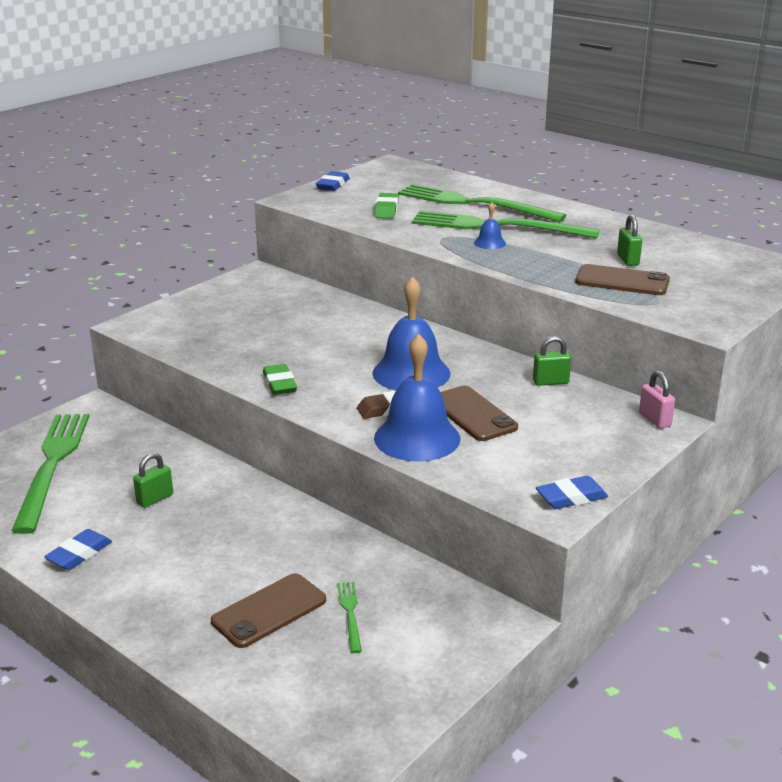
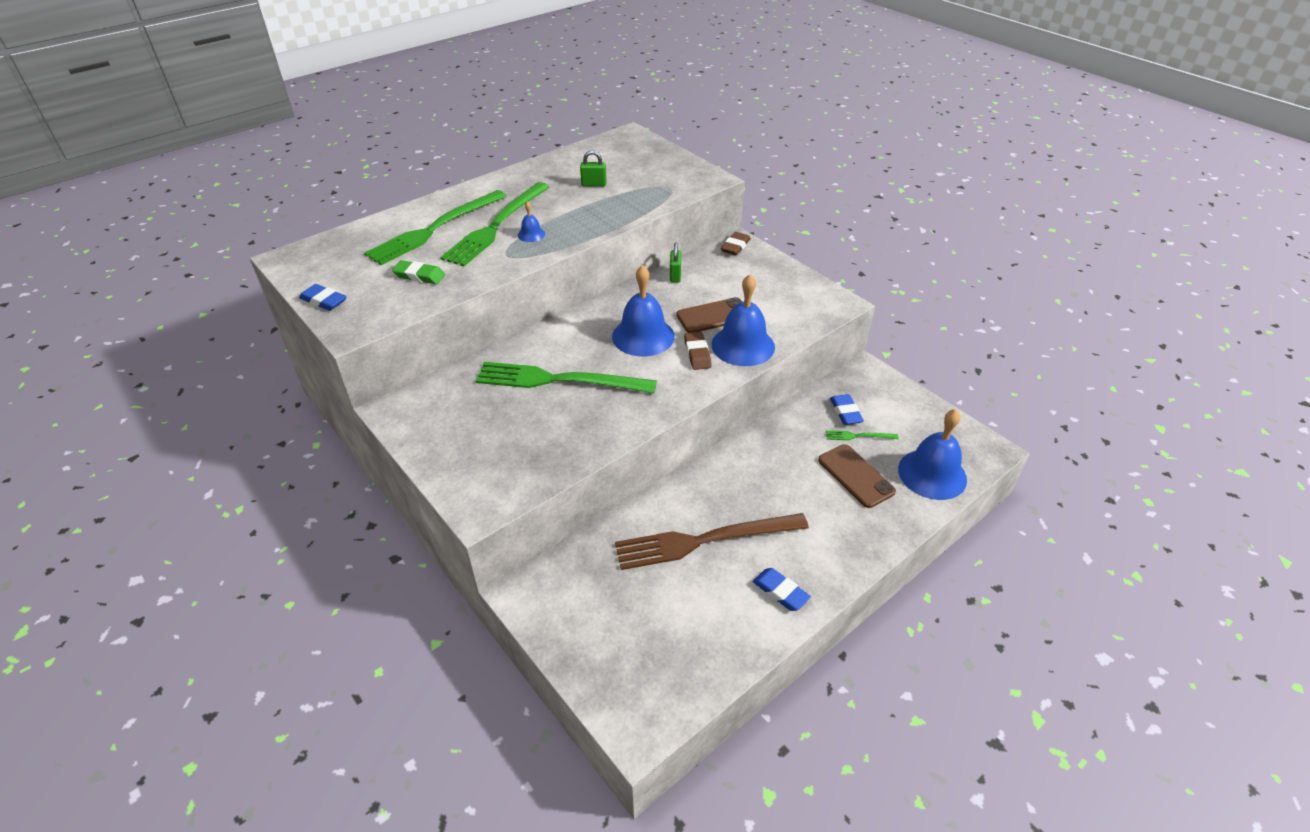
camera: 80 degrees left, 15 degrees up
green fork [11,414,89,534] -> green fork moved to [476,362,657,393]
green padlock [133,453,173,508] -> brown fork [615,513,809,570]
green eraser [263,364,297,395] -> none
blue eraser [536,476,608,509] -> blue eraser moved to [830,394,864,425]
brown phone [575,264,670,295] -> none
pink padlock [639,371,675,429] -> brown eraser [721,232,751,255]
none -> blue bell [898,409,967,500]

